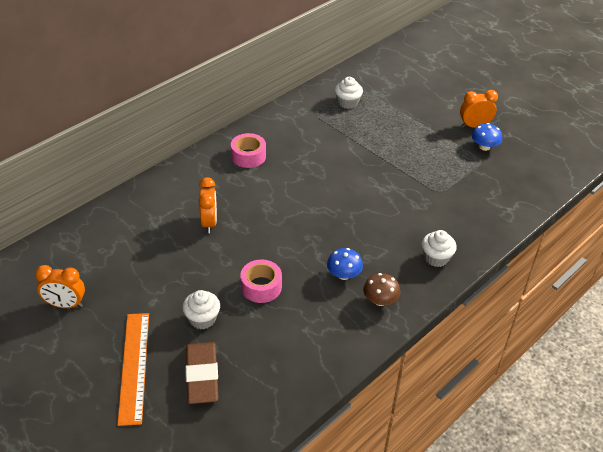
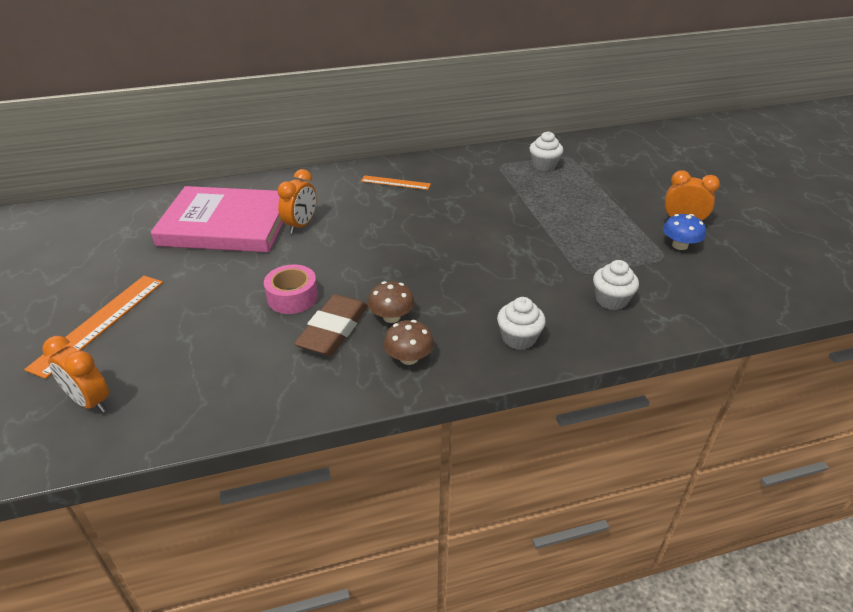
camera: 30 degrees right, 5 degrees down
orange clock [35,265,85,308] -> orange clock moved to [42,336,109,413]
white cupcake [182,290,220,330] -> white cupcake moved to [593,260,639,310]
brown eraser [185,342,219,404] -> brown eraser moved to [294,294,368,356]
pink tape [231,133,266,168] -> orange ruler [361,175,431,190]
blue mushroom [327,248,363,280] -> brown mushroom [368,281,415,323]
none -> pink book [151,186,284,252]

